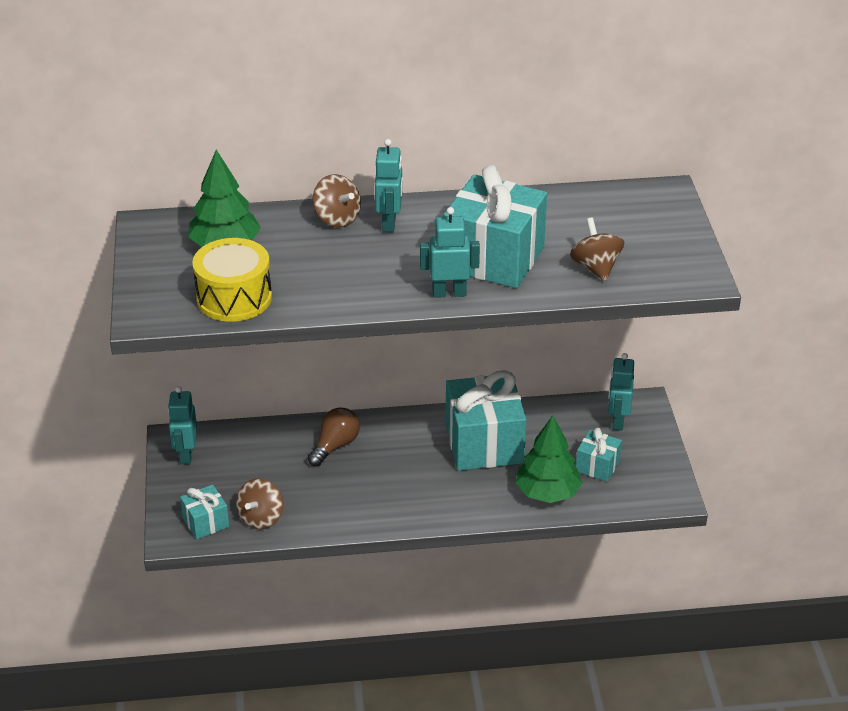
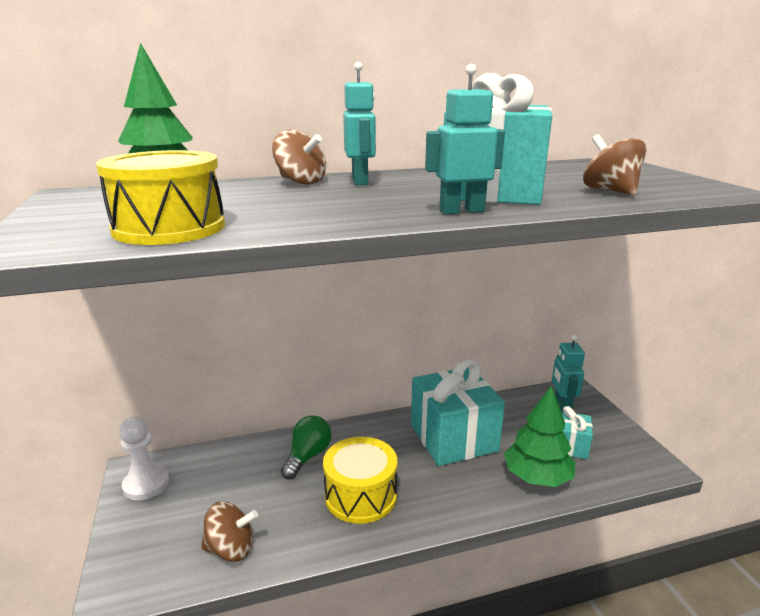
camera: 10 degrees left, 15 degrees down
turquoise robot [168,386,197,464] -> white pawn [119,417,169,500]
turquoise gift [180,484,229,539] -> none
brown spinning top [236,478,283,529] -> brown spinning top turned 105 degrees counterclockwise [201,501,258,562]
brown light bulb [308,407,360,466] -> green light bulb [281,415,332,480]
none -> yellow drum [323,437,398,524]

